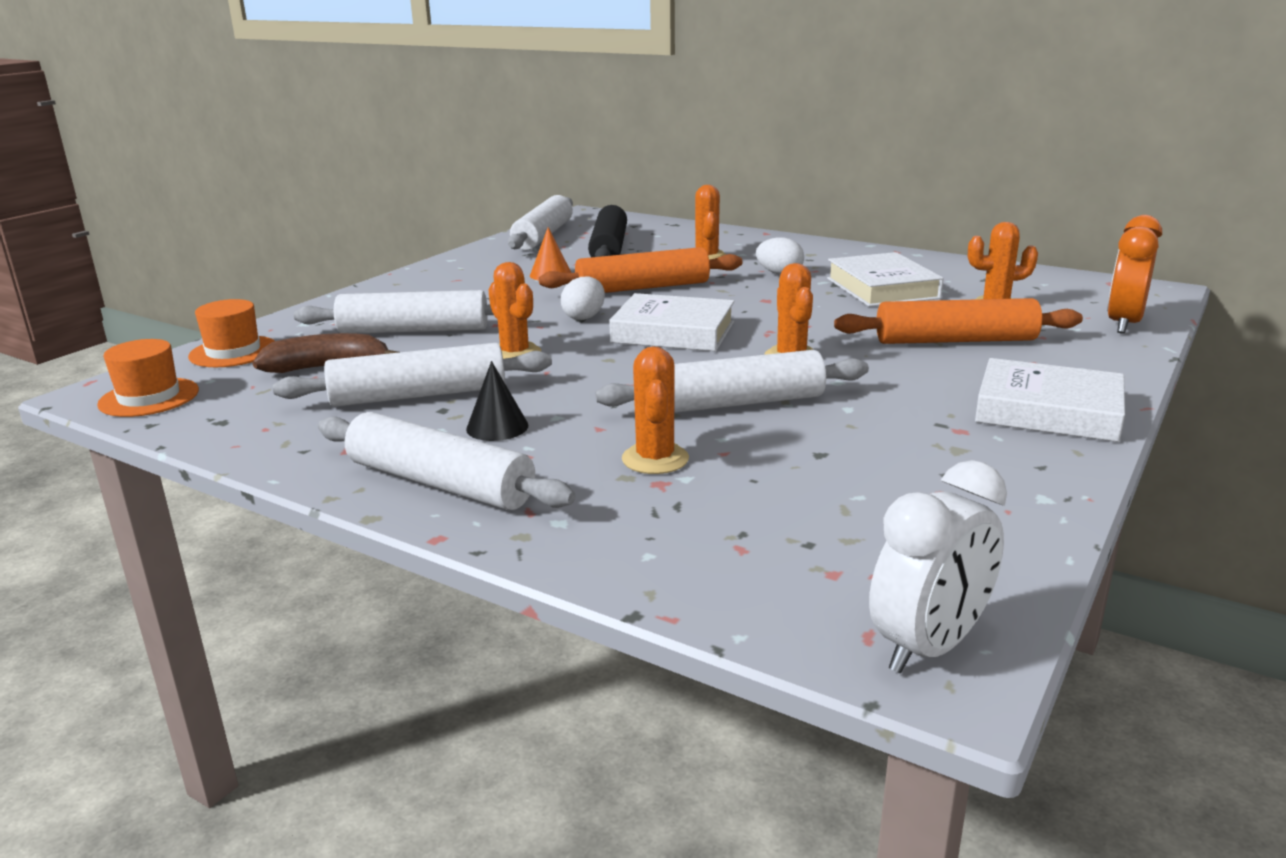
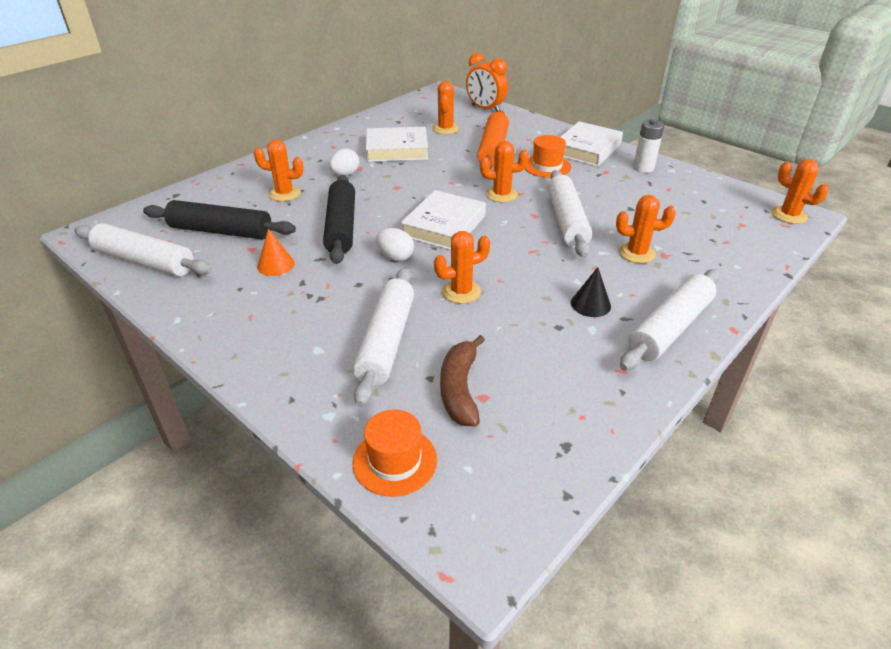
camera: 80 degrees left, 15 degrees up
orange hat [97,339,199,417] -> orange hat moved to [525,135,571,178]
white rolling pin [273,343,552,407] -> none
orange rolling pin [539,247,742,293] -> black rolling pin [323,175,355,264]
white clock [869,460,1007,673] -> orange cactus [772,160,829,224]
none -> white battery [633,119,664,173]

